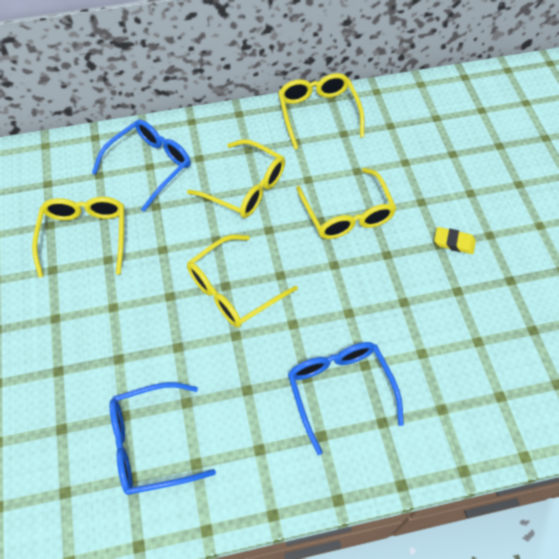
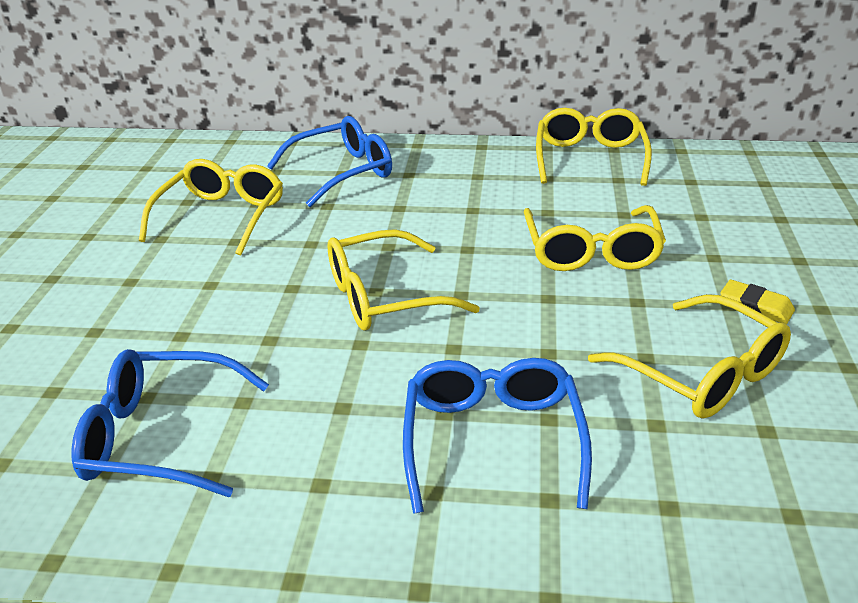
camera: 20 degrees right, 25 degrees down
yellow glasses [187,139,285,218] -> yellow glasses moved to [588,294,791,419]

